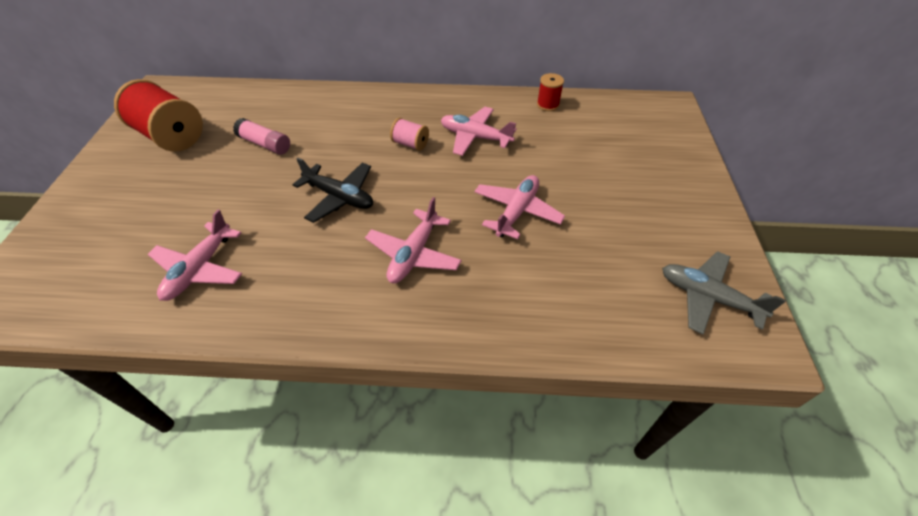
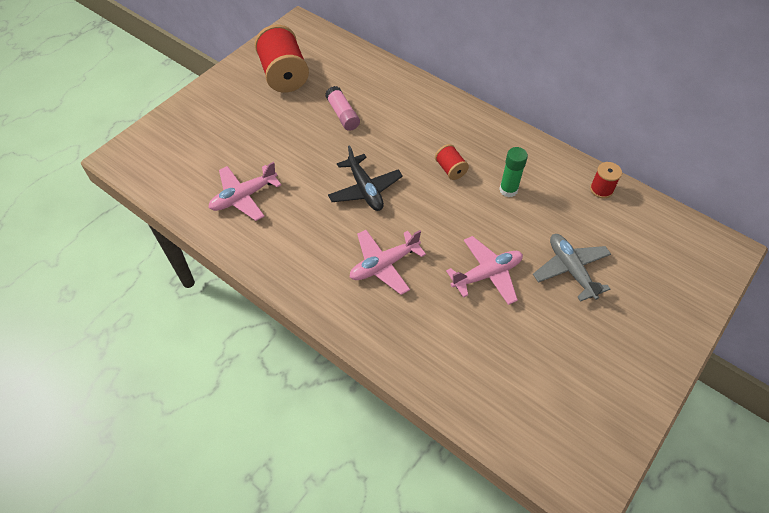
camera: 35 degrees right, 5 degrees up
pink spool [390,118,429,151] -> red spool [435,144,469,180]
pink plane [441,107,517,156] -> green glue stick [499,147,528,197]
grey plane [662,251,786,334] -> grey plane moved to [533,234,611,302]

